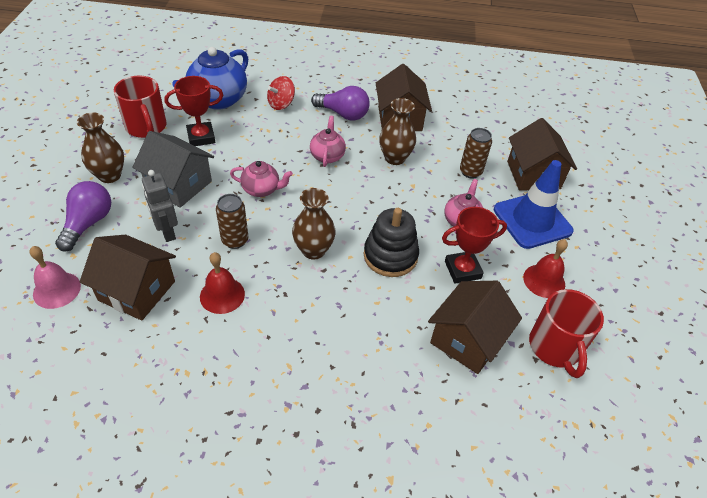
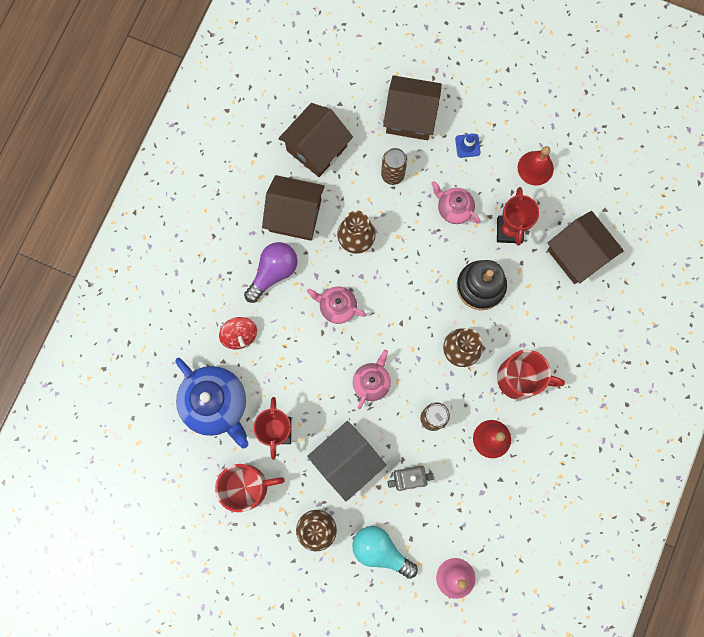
camera: 70 degrees left, 30 degrees up
purple light bulb [55,181,111,252] -> turquoise light bulb [352,526,418,579]
brown house [80,235,176,321] -> brown house moved to [278,103,353,177]
blue traffic cone [494,160,573,249] -> blue traffic cone [455,133,481,158], size x0.40
red mug [529,289,604,378] -> red mug moved to [497,350,565,400]

